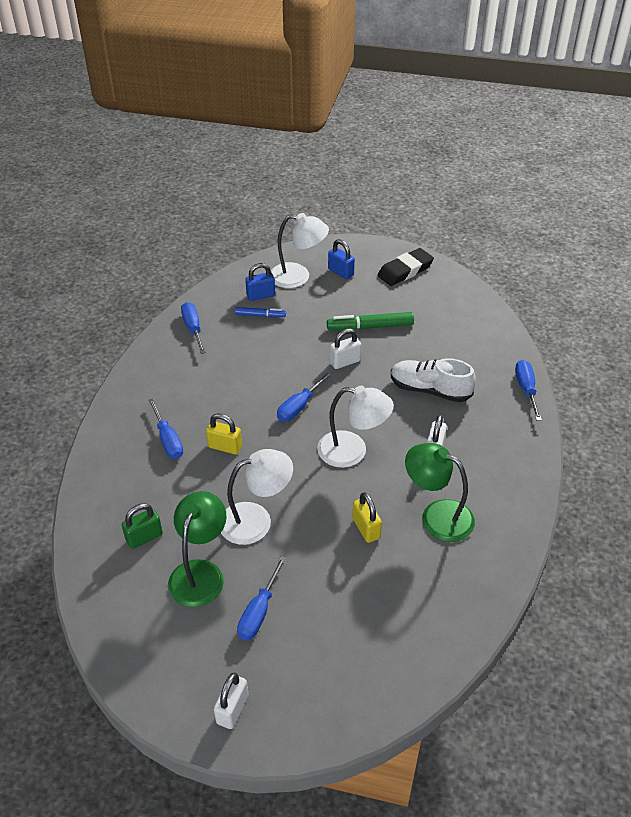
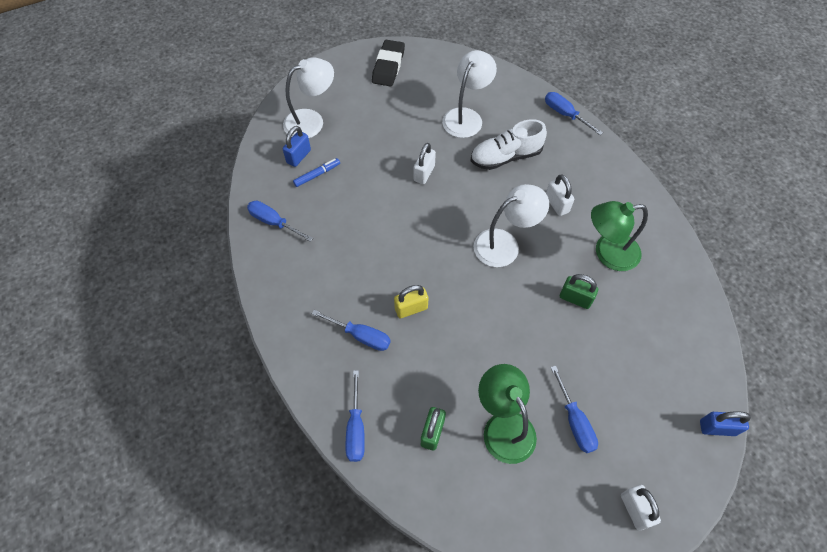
camera: 40 degrees left, 15 degrees up
white lamp [221,449,293,545] -> white lamp moved to [442,50,497,138]
blue screwdriver [277,371,333,422] -> blue screwdriver moved to [345,370,365,462]
green marker [327,312,414,330] -> none
blue padlock [328,239,355,279] -> blue padlock moved to [700,411,751,436]
yellow padlock [352,492,382,543] -> green padlock [560,274,598,309]

